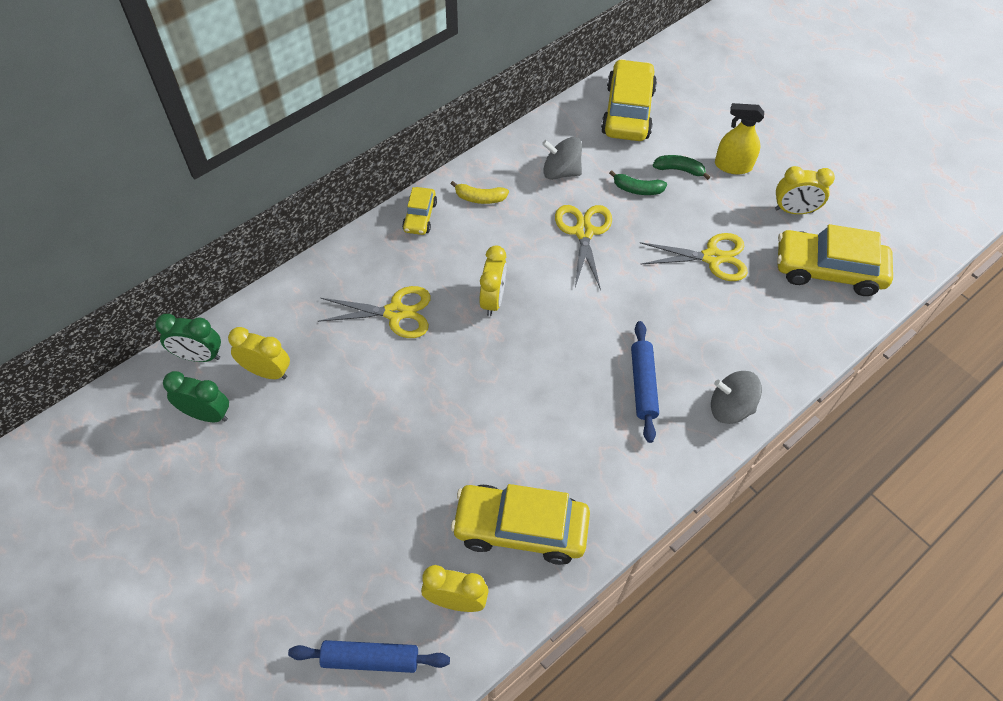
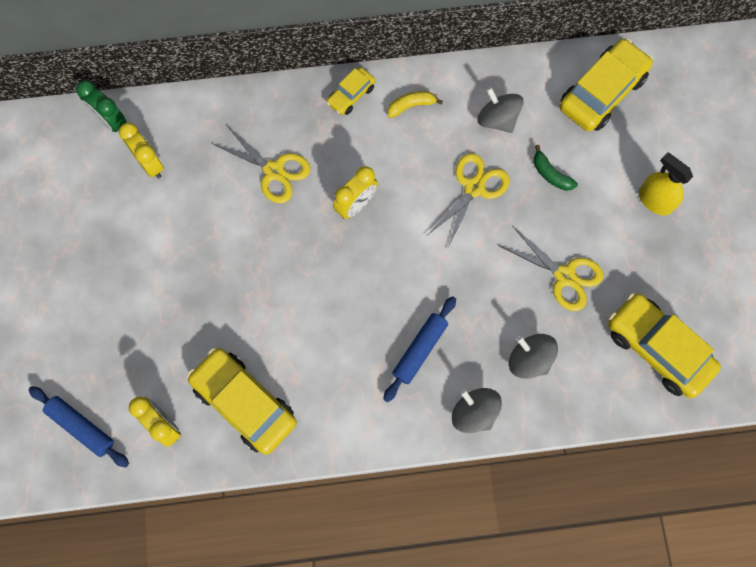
camera: 35 degrees right, 15 degrees up
green clock [163,371,229,422] -> none
yellow banana [451,181,509,204] -> yellow banana turned 120 degrees clockwise [387,91,443,118]
green banana [653,155,710,180] -> none
yellow clock [775,166,835,214] -> none
none -> grey spinning top [509,334,558,379]

